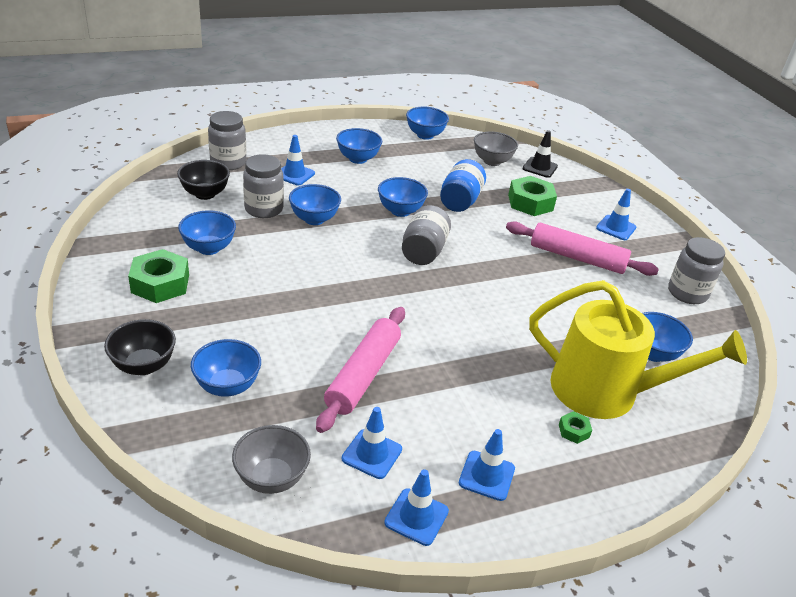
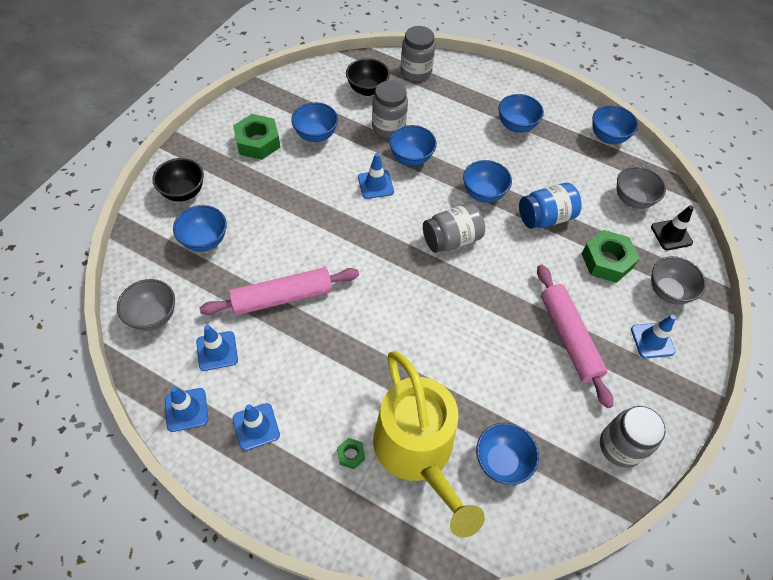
camera: 50 degrees right, 20 degrees up
blue traffic cone [281,135,315,186] -> blue traffic cone moved to [358,153,394,199]
none -> grey bowl [651,256,706,305]

